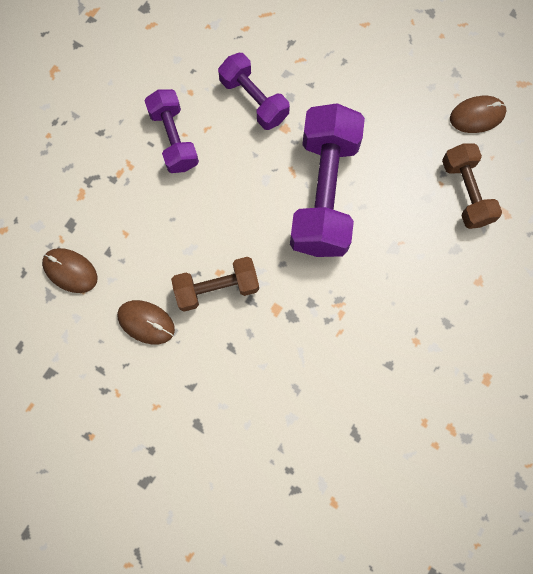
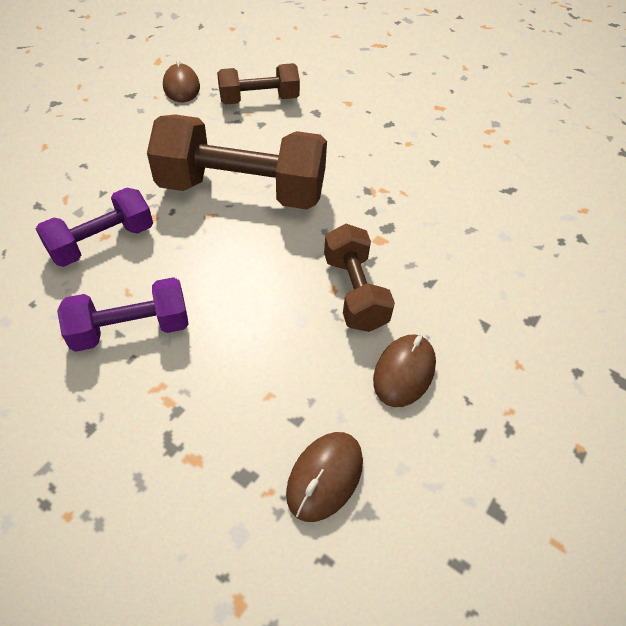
camera: 90 degrees left, 25 degrees down
purple dumbbell [290,103,365,257] -> brown dumbbell [147,115,327,209]

